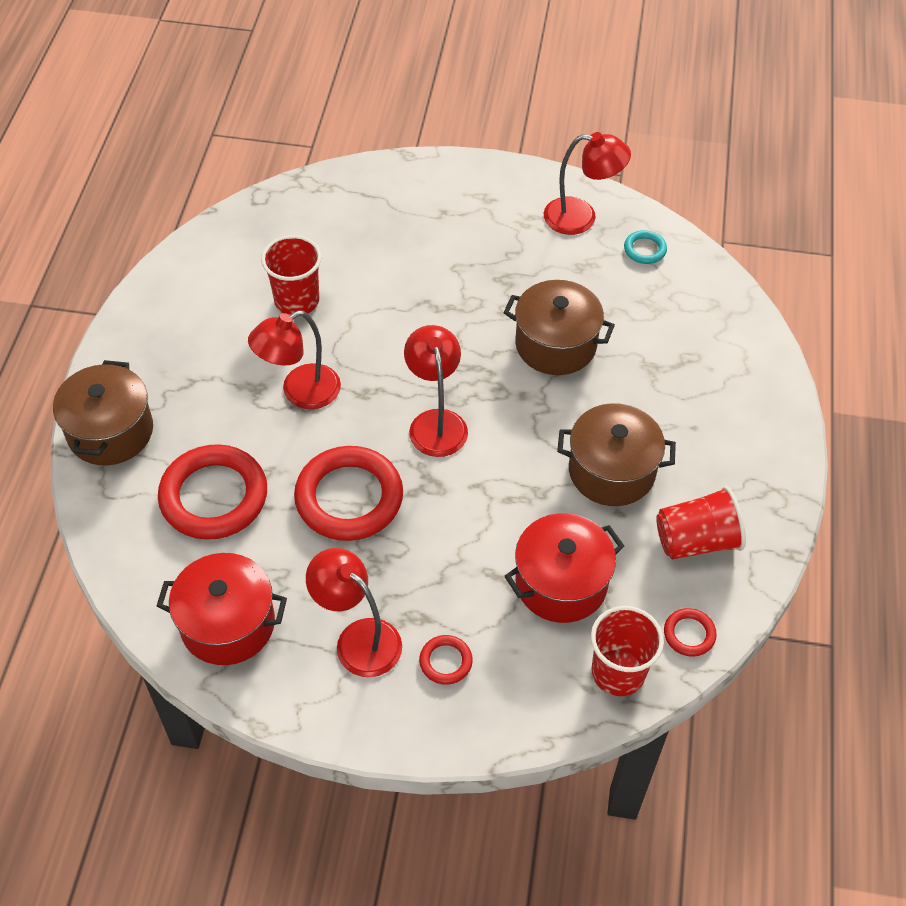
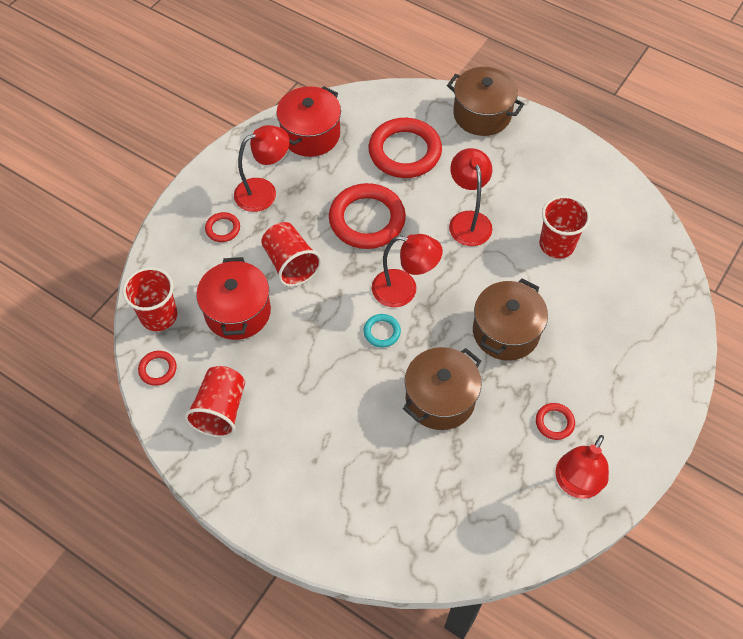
camera: 115 degrees right, 5 degrees up
brown pot [557,403,676,506] -> brown pot moved to [473,279,548,361]
turquoise ring [624,230,667,264] -> turquoise ring moved to [363,314,401,347]
none -> red cup [261,222,322,287]
none -> red ring [536,403,575,440]

